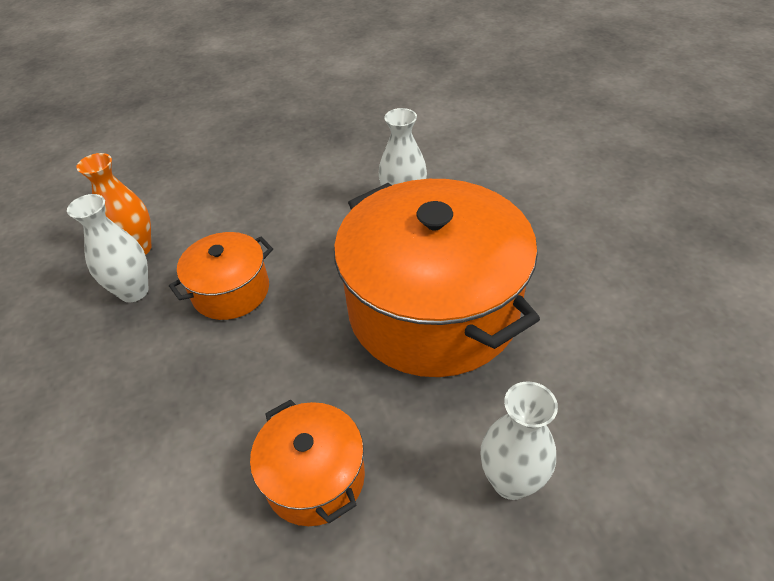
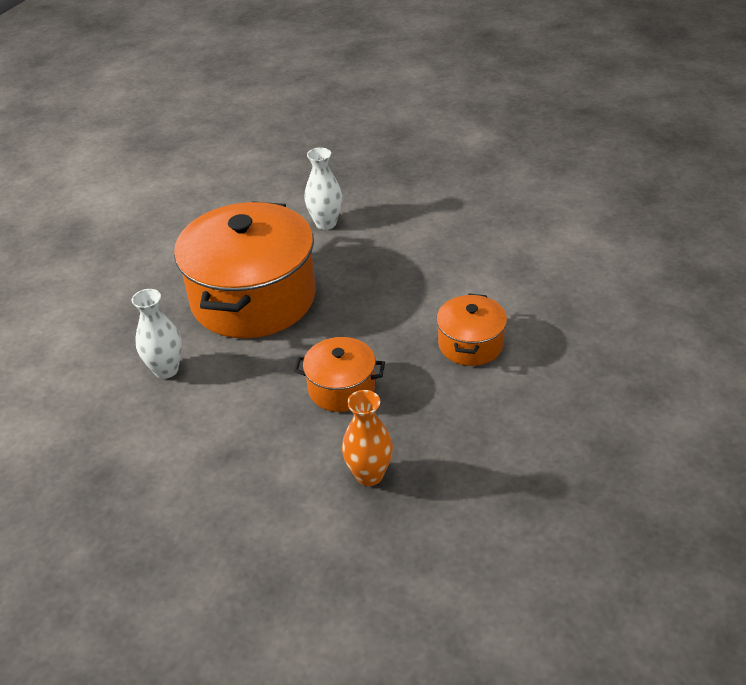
camera: 135 degrees left, 5 degrees down
white vase [67,194,149,303] -> none
orange pot [250,399,365,526] -> orange pot moved to [436,294,507,366]

